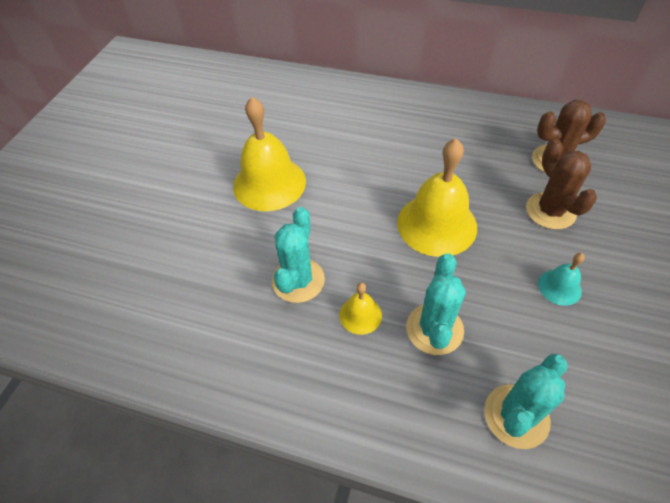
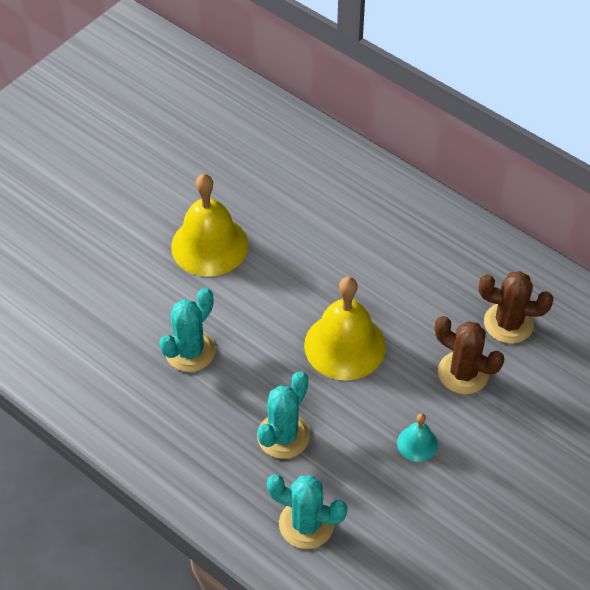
camera: 20 degrees right, 0 degrees up
yellow bell [339,283,382,335] -> none
turquoise cactus [484,354,568,449] -> turquoise cactus turned 45 degrees clockwise [267,475,347,549]
brown cactus [526,139,597,230] -> brown cactus turned 60 degrees counterclockwise [435,316,505,394]

